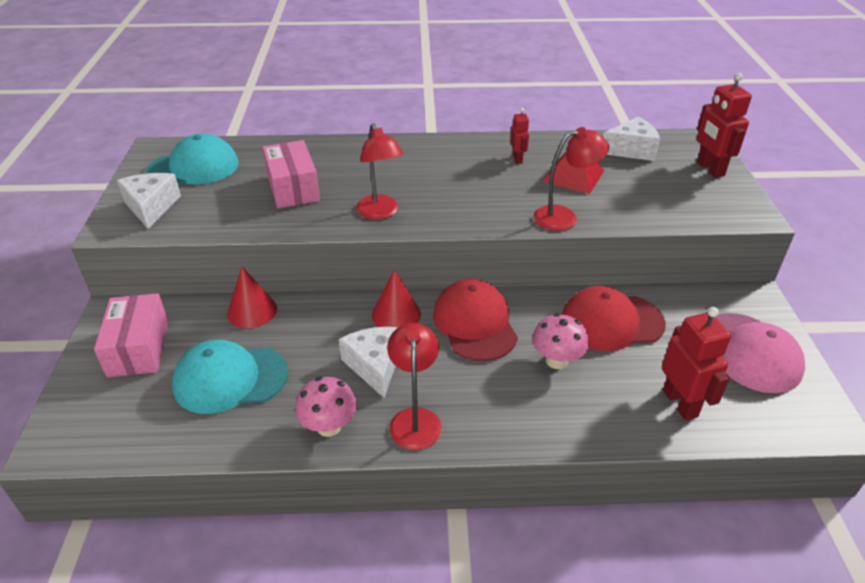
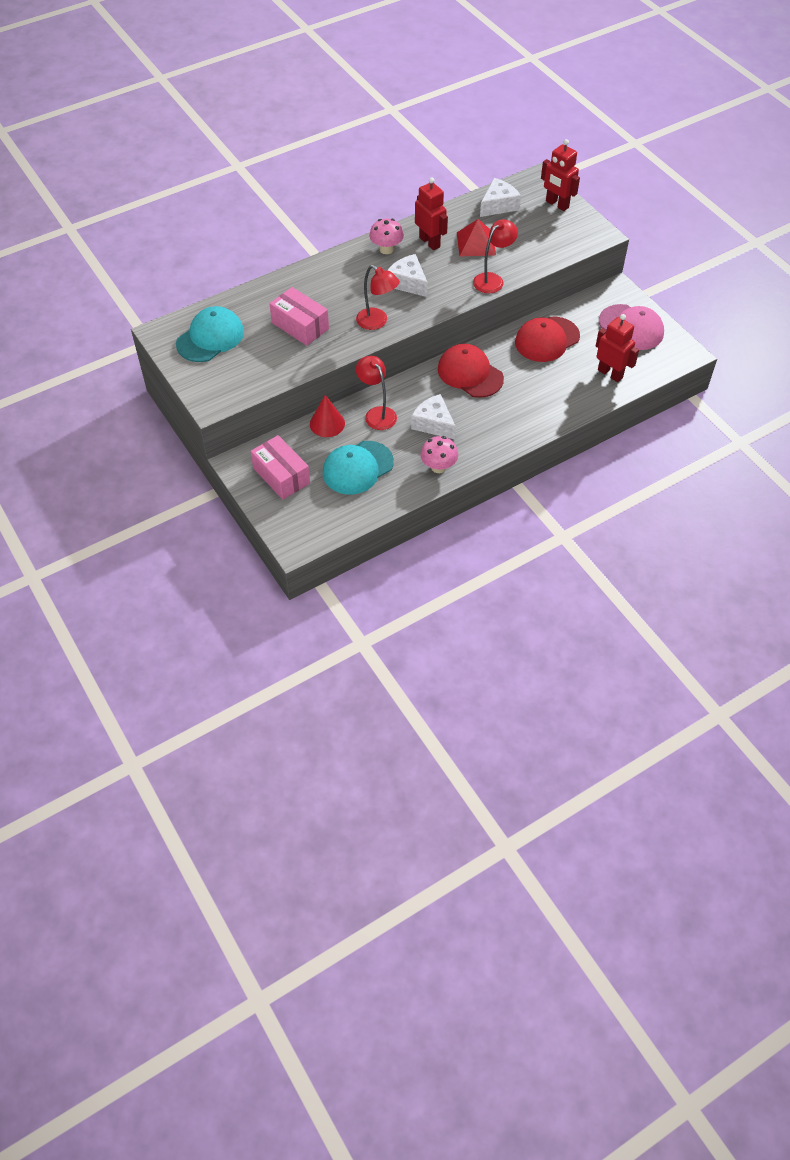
camera: 30 degrees left, 15 degrees up
white cheese [117,173,181,229] -> white cheese moved to [387,254,428,297]
red cone [372,270,421,327] -> none
red lamp [387,323,442,450] -> red lamp moved to [356,356,397,430]
red robot [510,108,529,164] -> red robot [415,177,448,250], size x1.78
pink mushroom [532,313,589,369] -> pink mushroom moved to [369,218,404,254]

